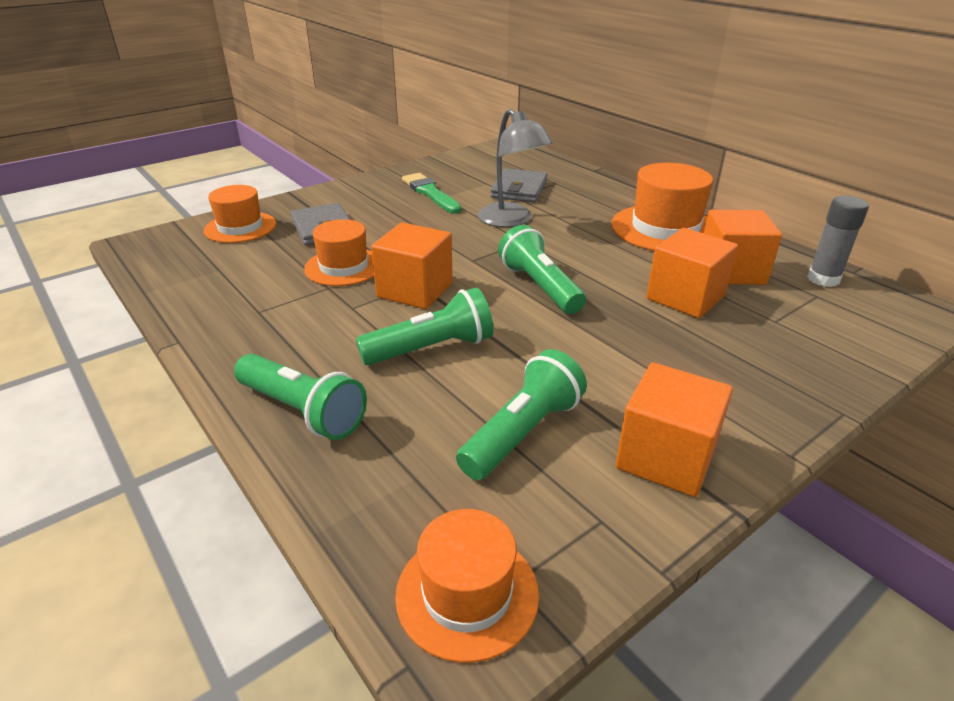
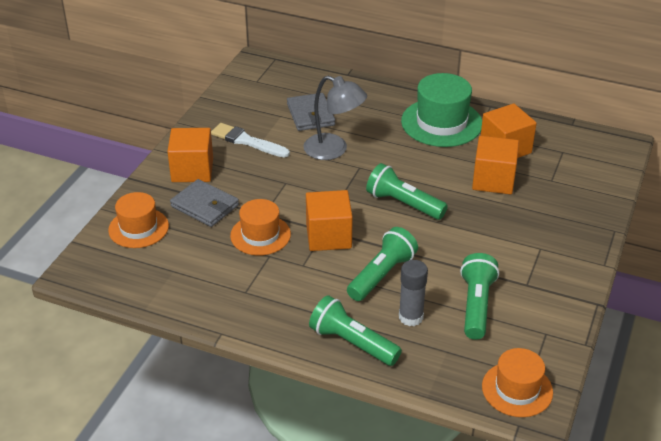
camera: 30 degrees left, 5 degrees up
green flashlight [234,354,367,440] -> green flashlight turned 150 degrees counterclockwise [309,295,402,366]
green brush [402,173,462,214] -> white brush [211,123,290,158]
orange hat [611,163,713,251] -> green hat [401,73,482,147]
orange cube [616,363,733,497] -> orange cube moved to [167,128,213,182]
grey glue stick [807,196,869,287] -> grey glue stick moved to [399,260,428,326]

